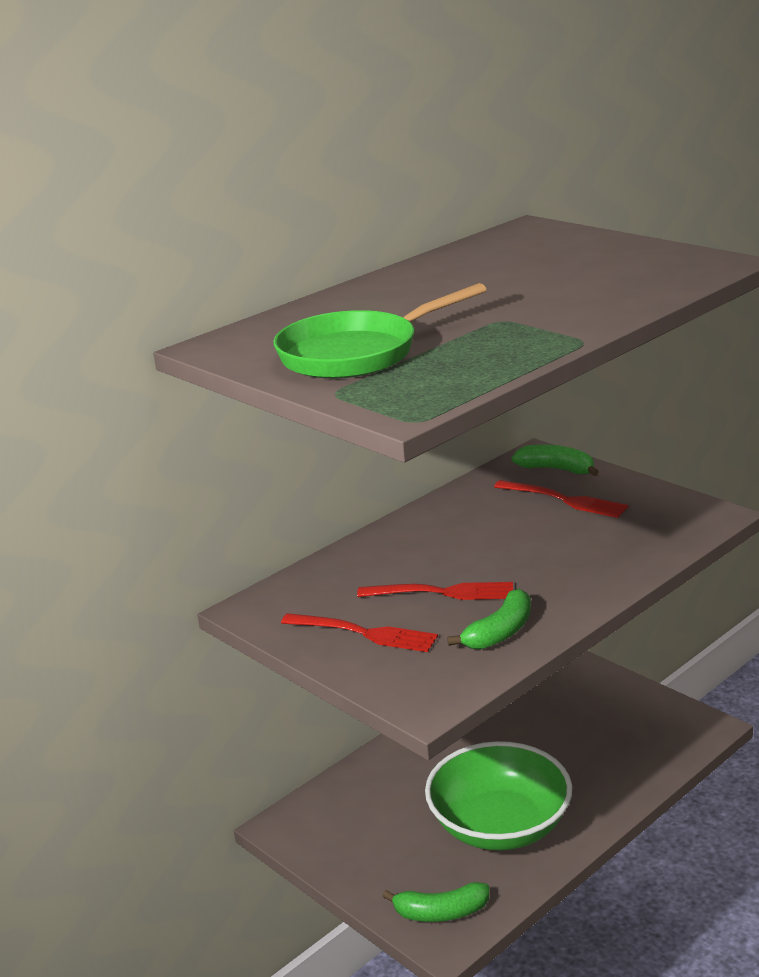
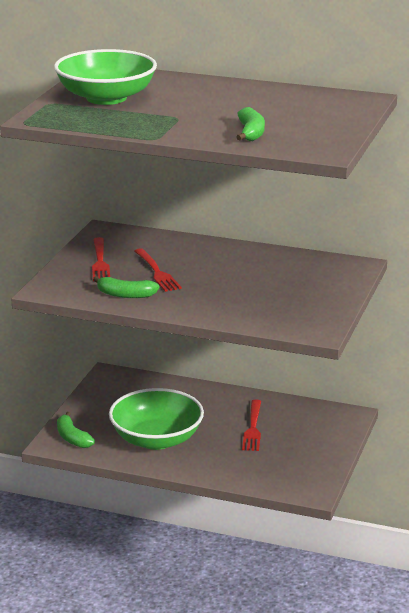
camera: 60 degrees right, 0 degrees up
green pan [273,283,487,379] -> green bowl [54,49,157,105]
red fork [494,480,628,518] -> red fork moved to [242,400,261,451]
green banana [511,444,599,476] -> green banana moved to [237,107,265,141]

